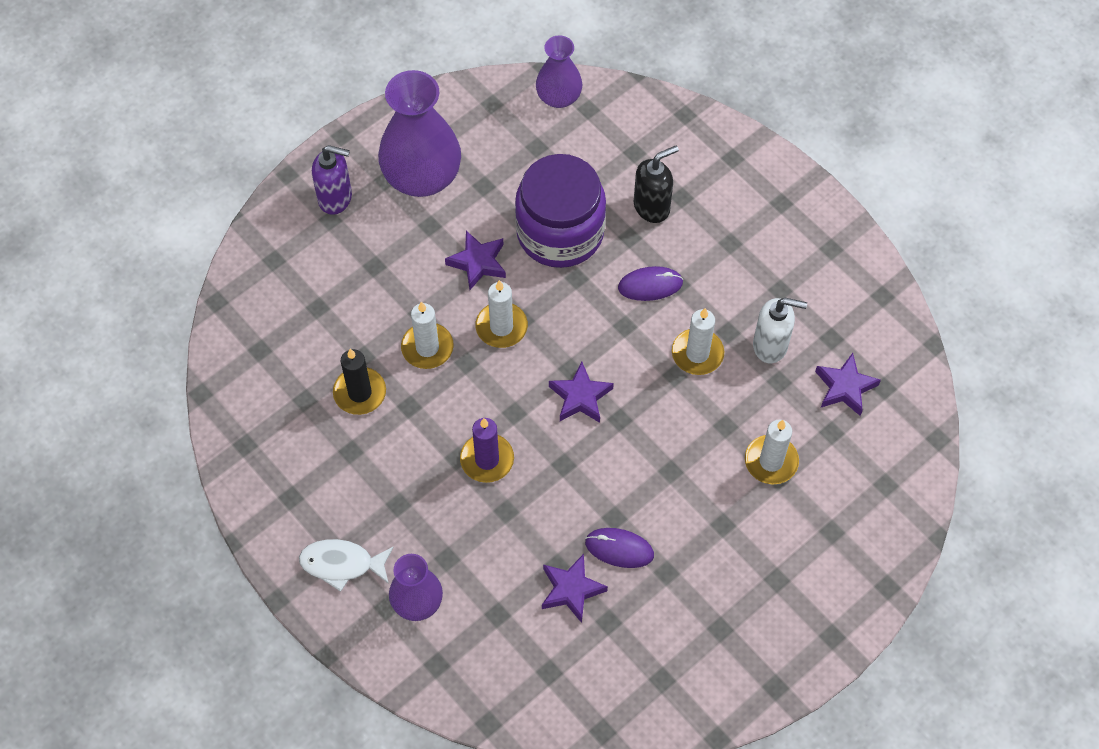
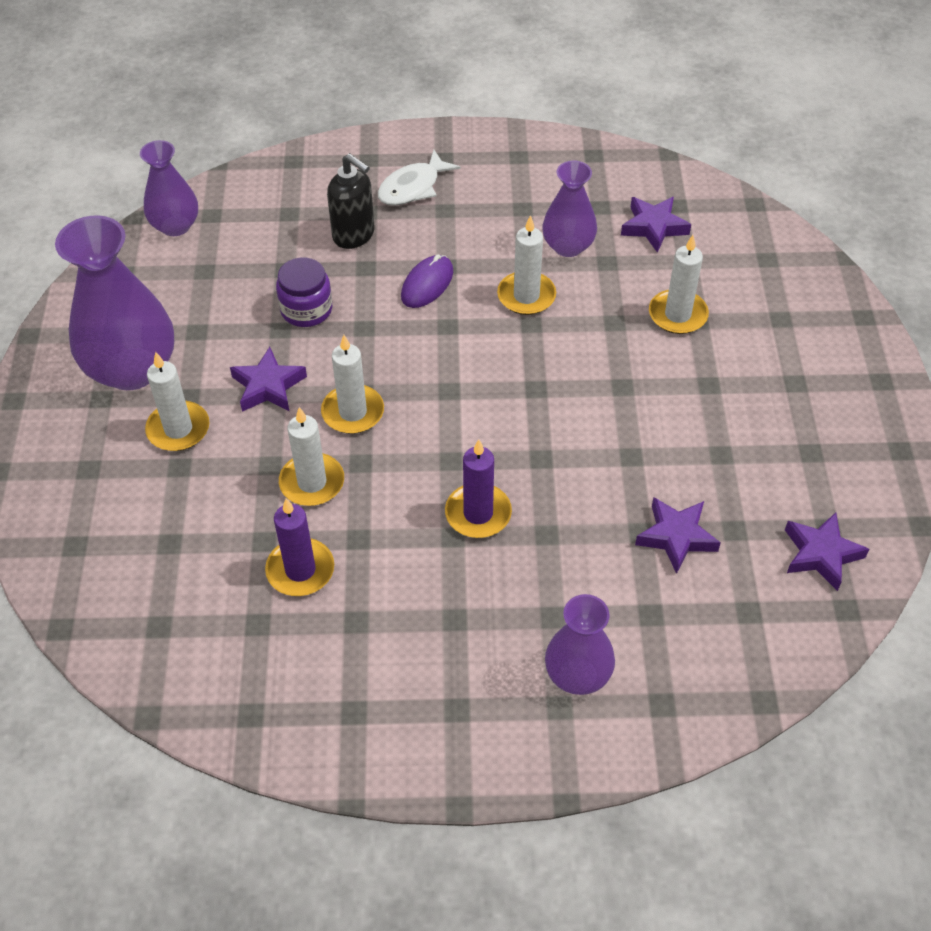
camera: 50 degrees left, 10 degrees down
white fish [299,539,394,592] -> white fish moved to [378,150,460,206]
purple soap dispenser [312,145,352,215] -> none
black candle [333,349,386,415] -> purple candle [265,498,334,596]
purple jar [515,154,606,268] -> purple jar [276,258,332,327], size x0.51
purple star [549,362,614,423] -> purple star moved to [785,512,869,591]
purple mouse [585,528,654,568] -> none
black soap dispenser [634,146,679,223] -> black soap dispenser turned 120 degrees clockwise [327,153,375,249]
white soap dispenser [753,298,807,363] -> purple vase [542,161,597,257]
none -> white candle [145,352,209,451]

